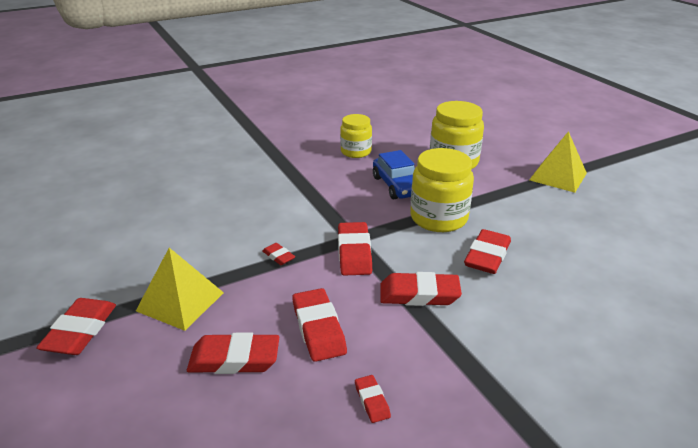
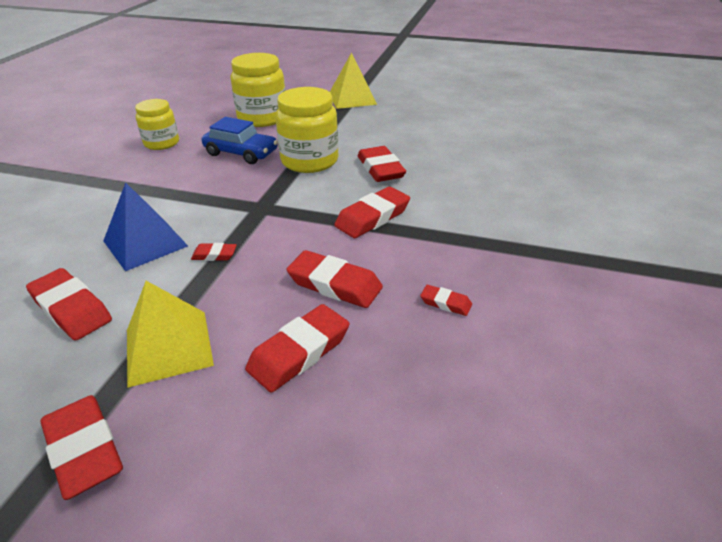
camera: 45 degrees left, 5 degrees up
red eraser [338,222,372,276] -> red eraser moved to [26,268,112,341]
none -> blue pyramid [103,182,188,271]

